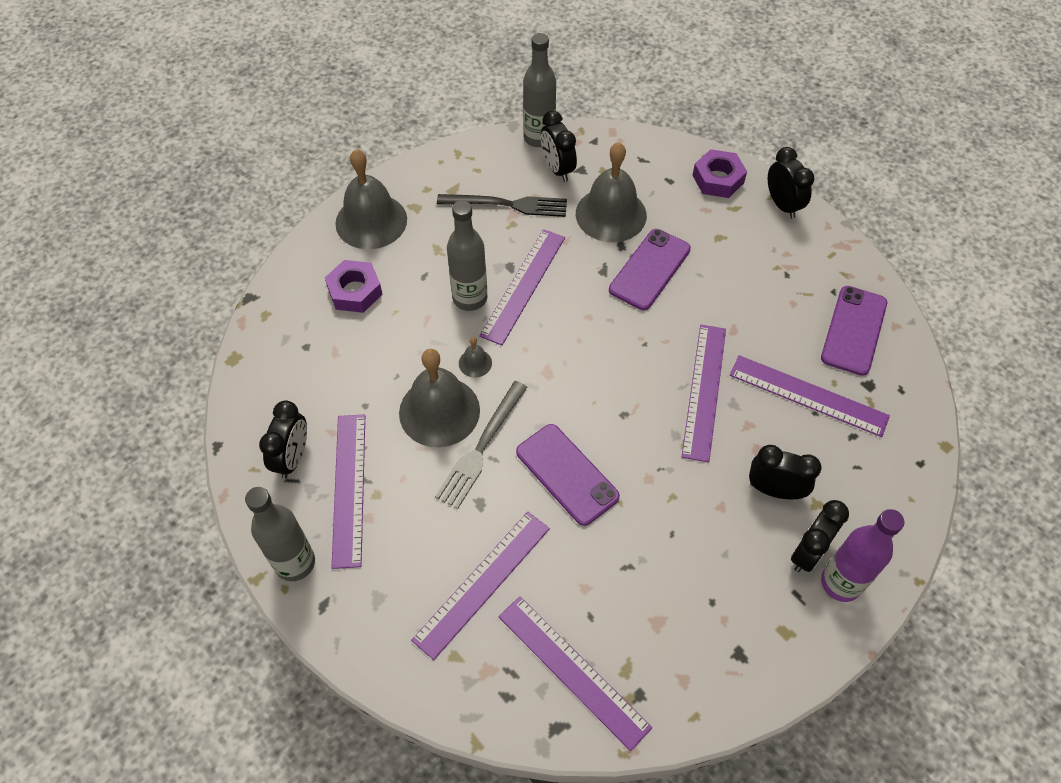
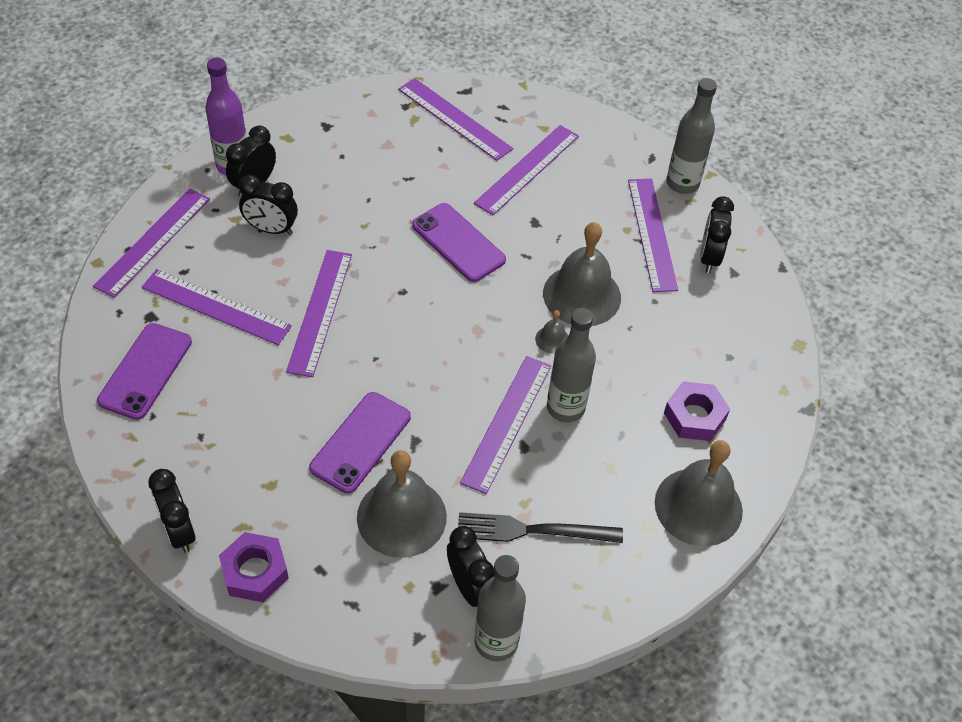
camera: 175 degrees right, 5 degrees down
grey fork [435,381,527,509] -> none
none -> purple ruler [93,189,210,298]

